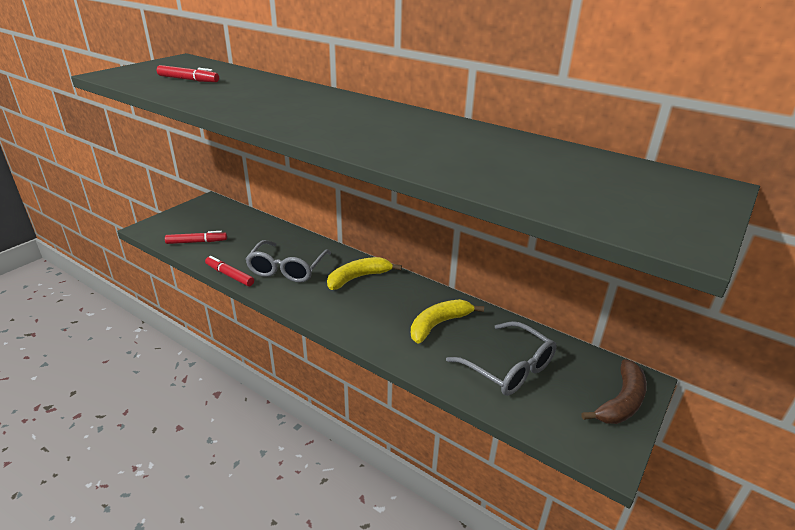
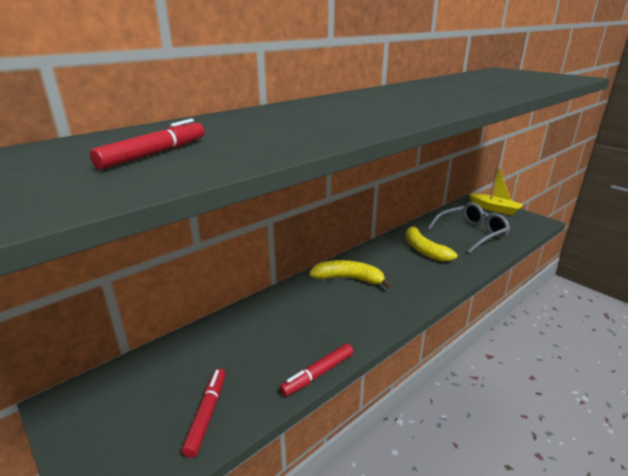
camera: 75 degrees left, 5 degrees down
grey glasses [246,240,331,282] -> none
yellow banana [327,257,402,290] -> yellow banana turned 120 degrees clockwise [309,260,392,288]
brown banana [581,359,647,424] -> yellow boat [469,166,523,215]

